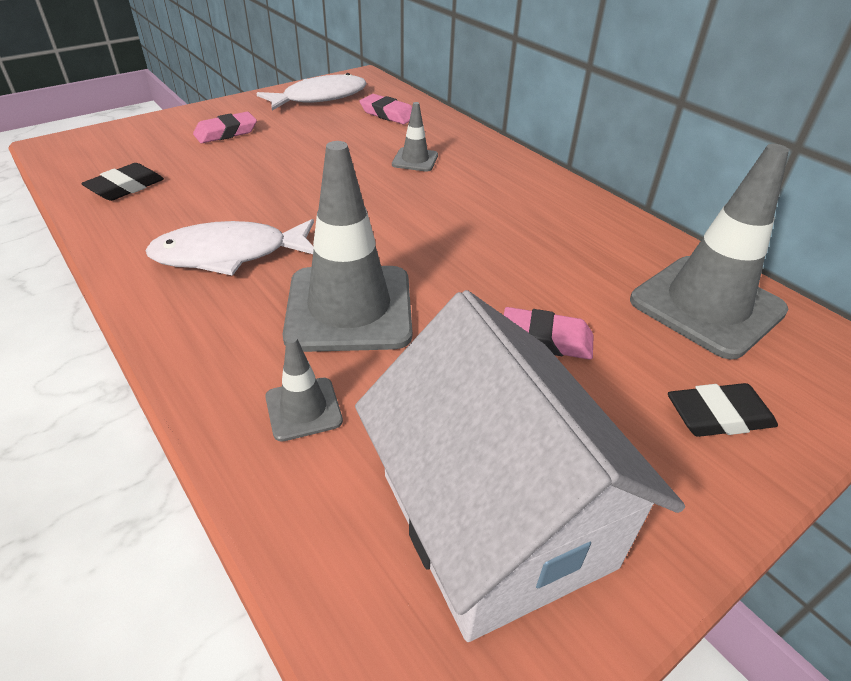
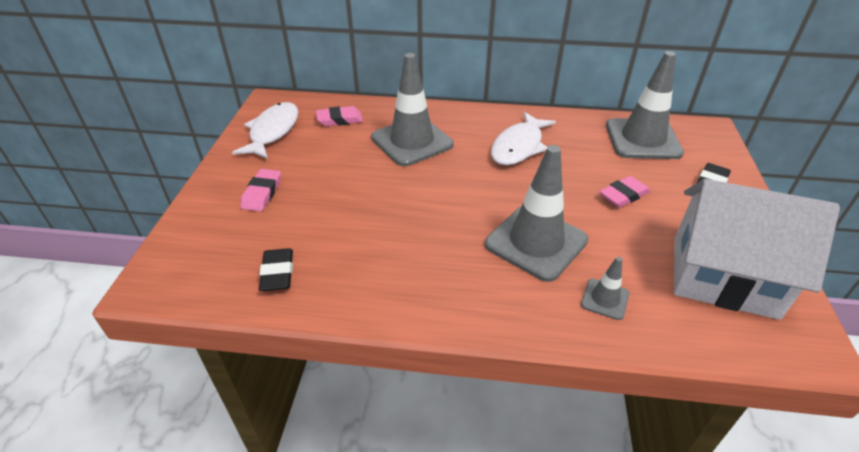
camera: 45 degrees left, 0 degrees up
white fish [145,219,314,276] -> white fish moved to [491,112,556,165]
grey traffic cone [392,102,438,172] -> grey traffic cone [371,53,454,166], size x2.14

